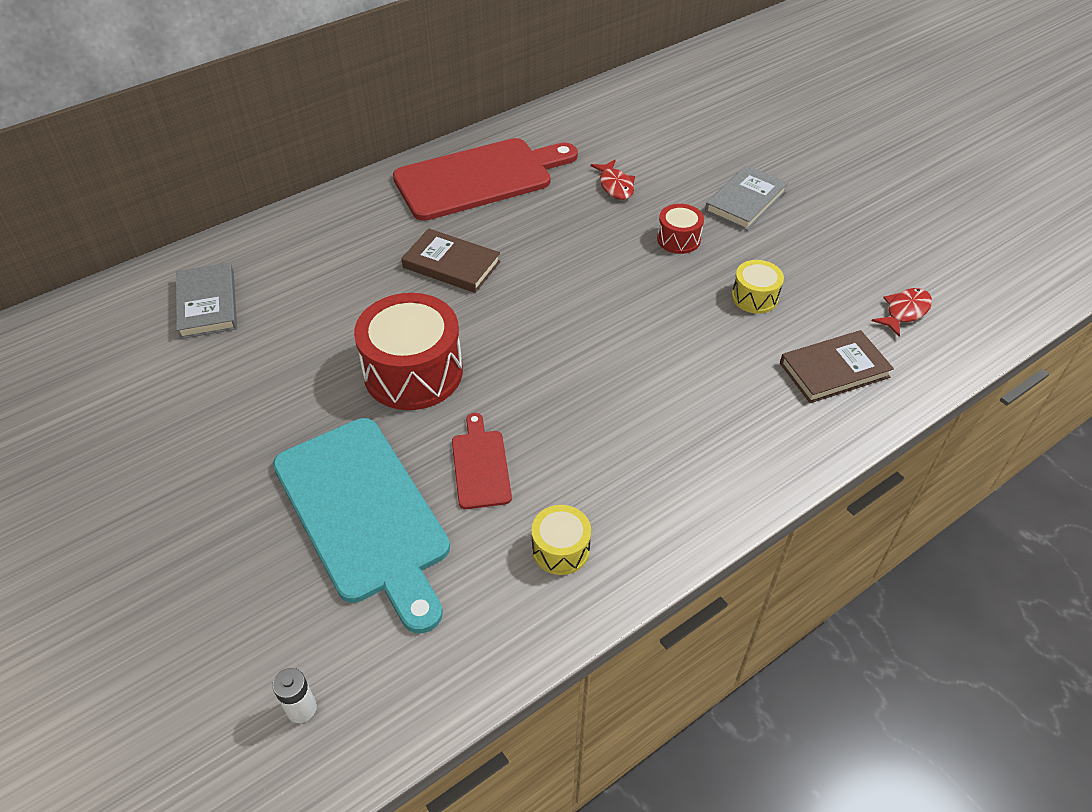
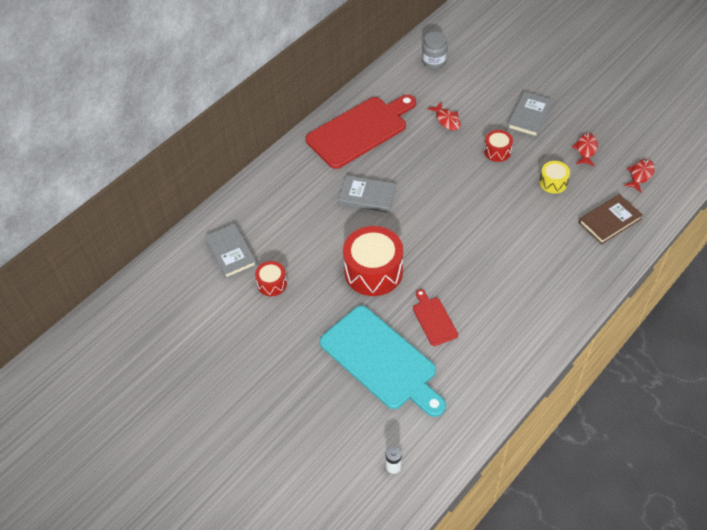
camera: 10 degrees left, 5 degrees up
brown book [401,229,501,293] -> grey book [338,175,396,213]
yellow drum [531,505,591,575] -> none
none -> red drum [255,261,287,296]
none -> grey jar [422,32,448,69]
none -> red fish [572,133,598,167]

